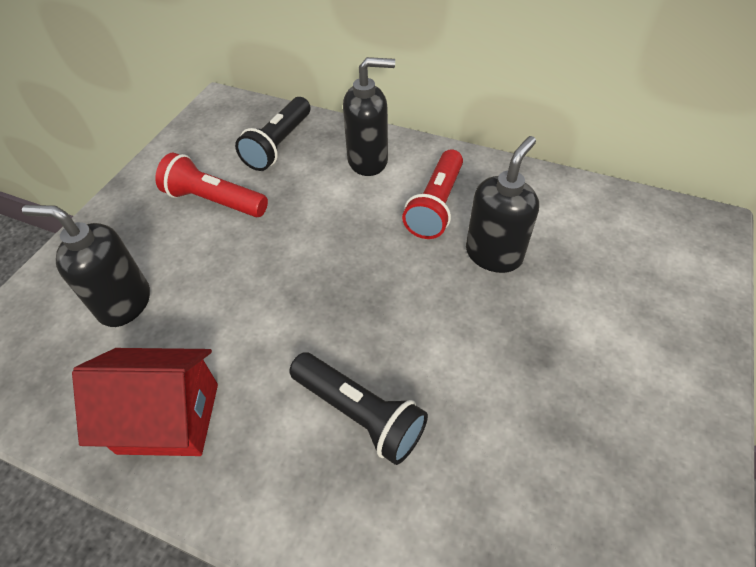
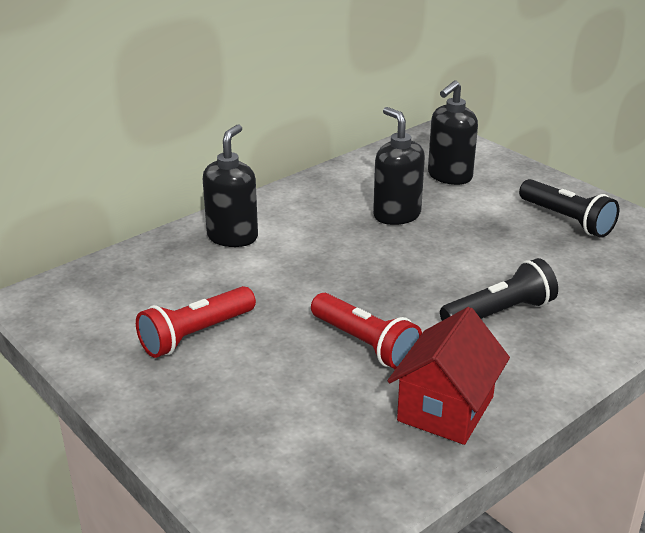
camera: 65 degrees left, 20 degrees down
black soap dispenser [22,205,150,327] -> black soap dispenser moved to [428,80,478,185]
black flashlight [235,97,310,171] -> black flashlight moved to [519,179,619,238]
red flashlight [402,149,463,239] -> red flashlight moved to [311,293,422,369]

